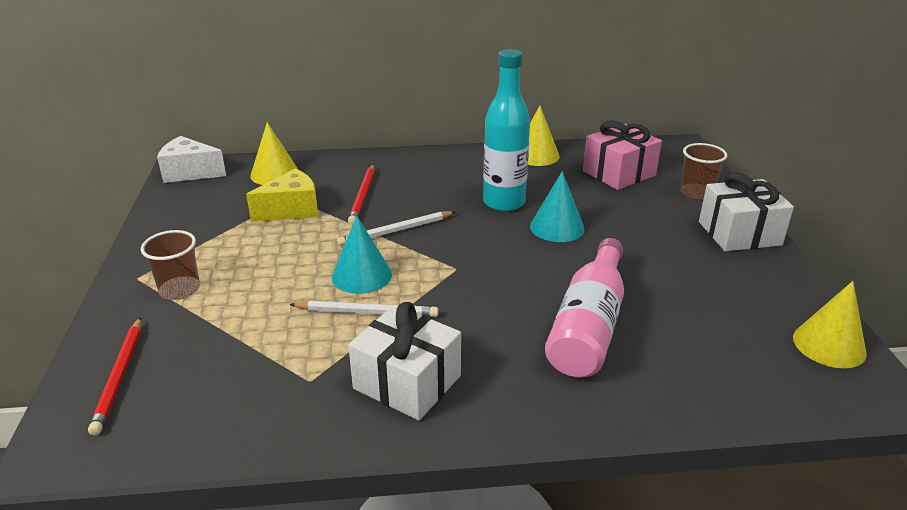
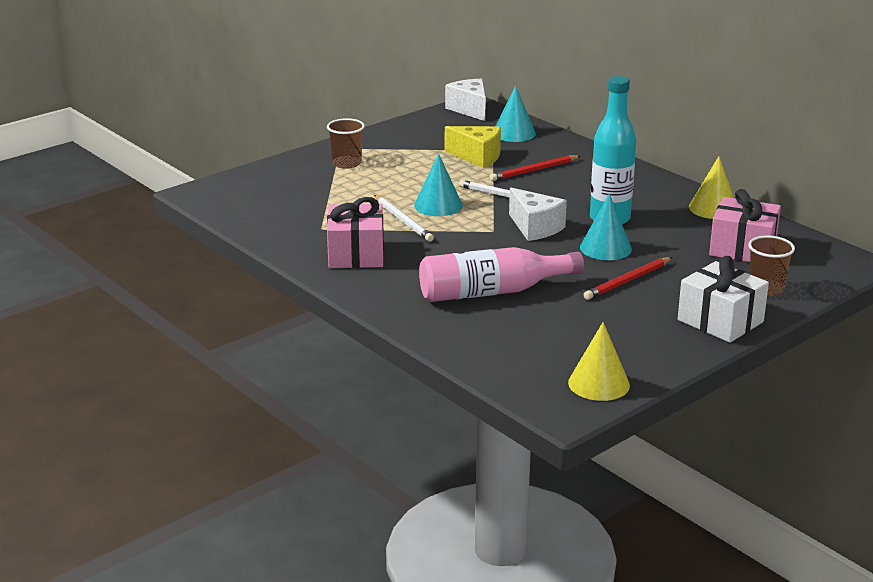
camera: 55 degrees right, 5 degrees down
red pencil [88,317,141,435] -> red pencil moved to [584,257,672,300]
yellow cone [250,122,298,185] -> turquoise cone [496,85,536,142]
white gift [348,302,461,421] -> pink gift [327,197,384,268]
none -> white cheese [509,188,567,241]

